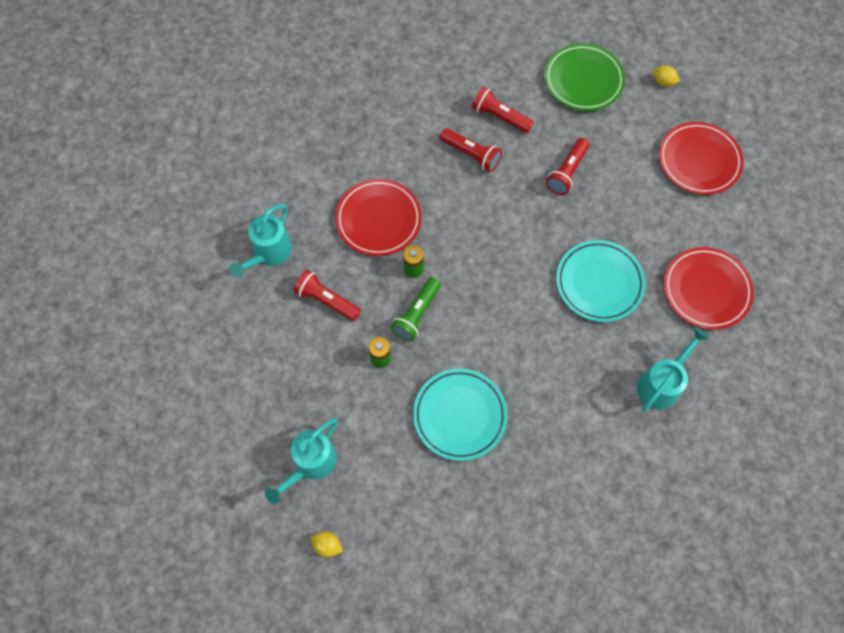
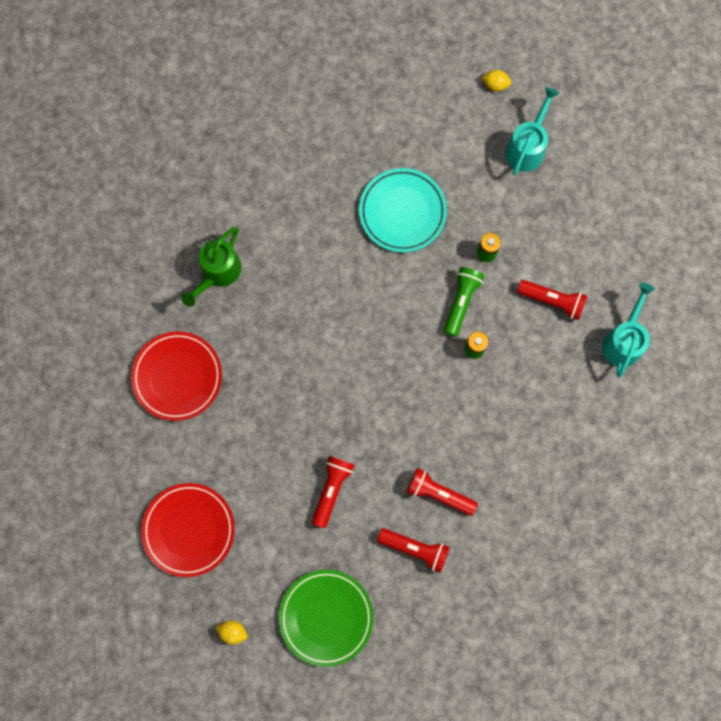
camera: 170 degrees right, 10 degrees up
red plate [335,179,422,256] -> none
turquoise plate [556,240,646,322] -> none
turquoise watering can [637,328,709,412] -> green watering can [181,227,241,307]

